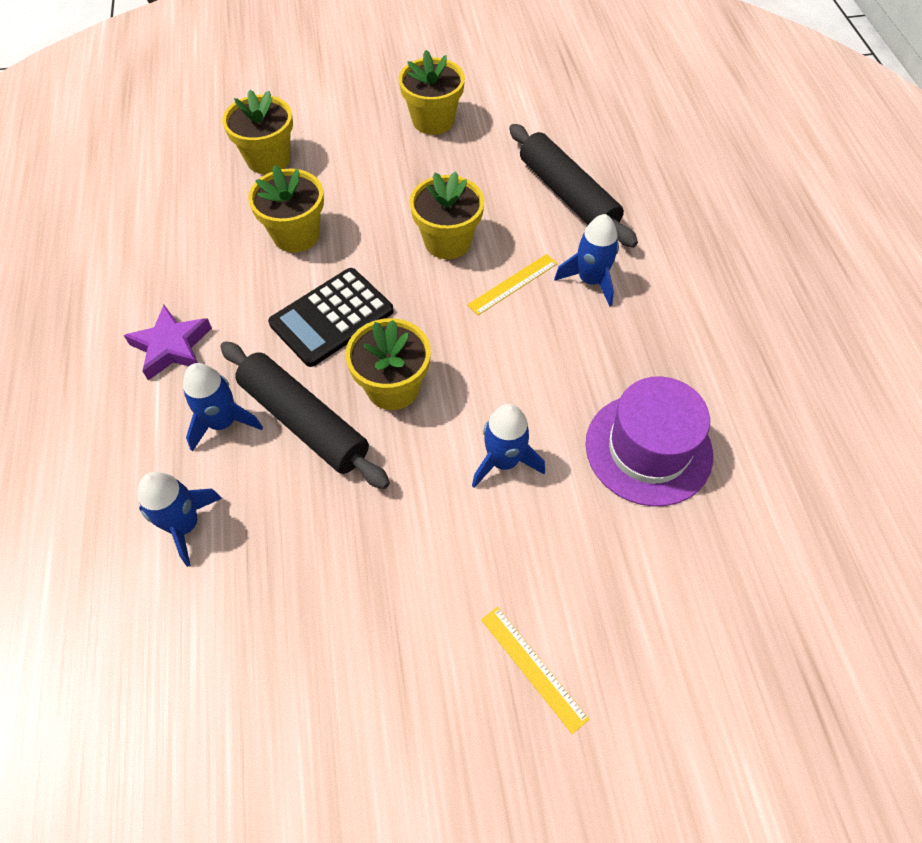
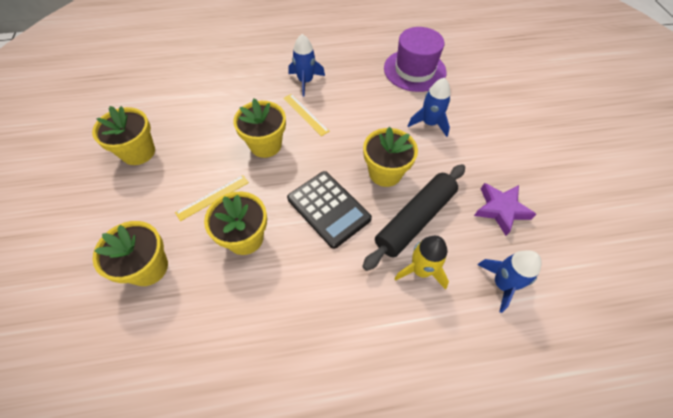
camera: 90 degrees left, 0 degrees up
purple star [124,305,212,380] -> purple star moved to [474,183,536,236]
blue rocket [183,363,263,452] -> yellow rocket [394,236,449,290]
yellow ruler [481,607,589,734] -> yellow ruler moved to [175,175,249,221]
black rolling pin [509,124,638,248] -> none

